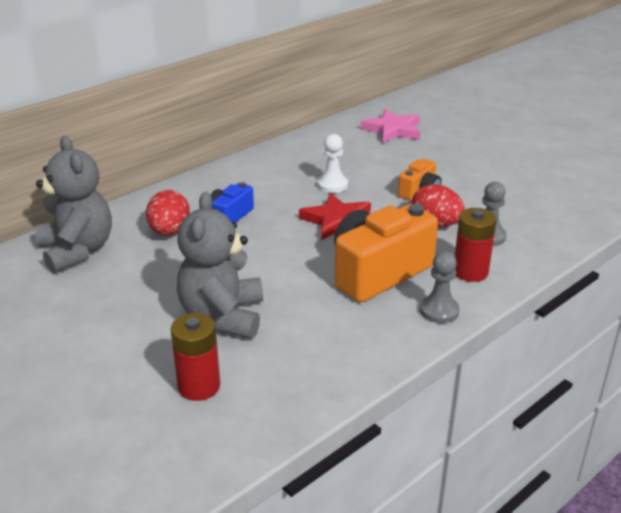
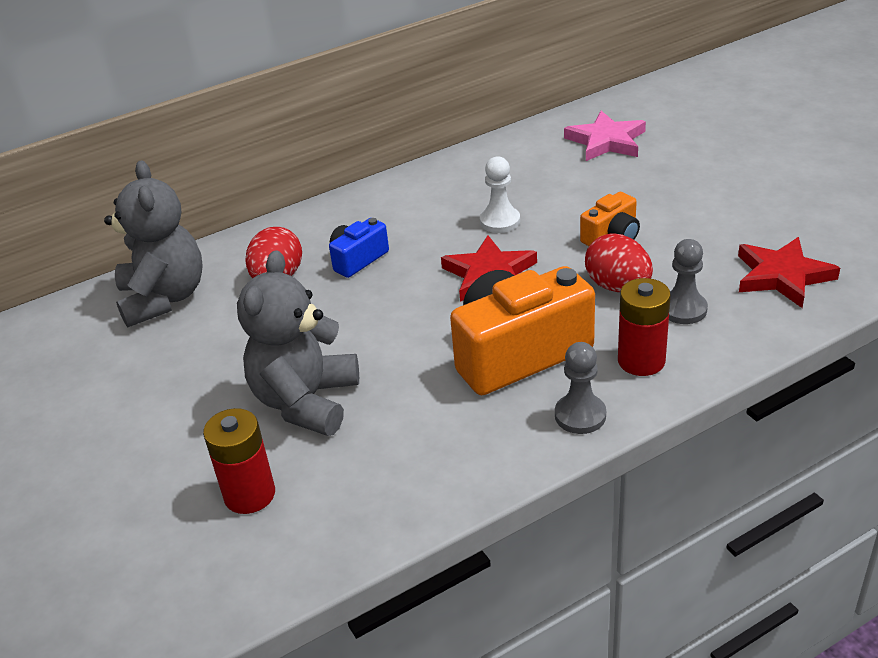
camera: 15 degrees right, 5 degrees up
none -> red star [738,237,840,308]

